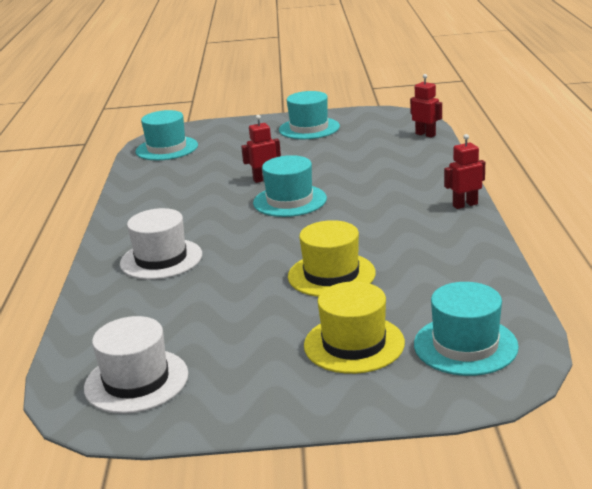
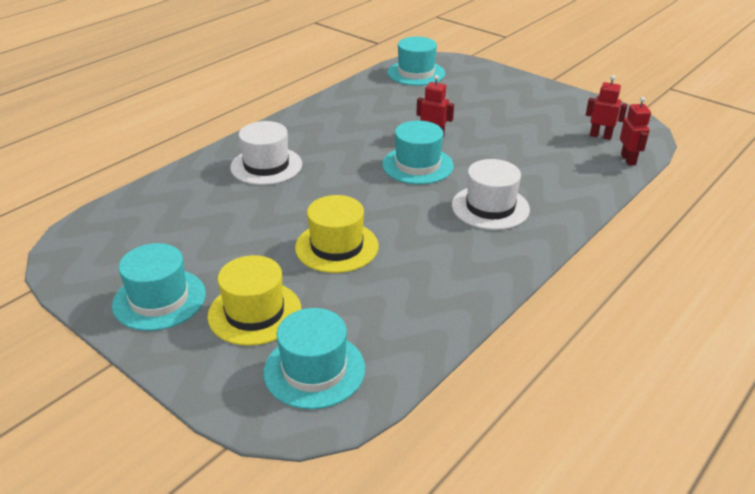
camera: 40 degrees right, 10 degrees up
white hat [84,316,188,414] -> white hat moved to [452,159,530,230]
turquoise hat [279,91,340,139] -> turquoise hat moved to [112,243,206,331]
red robot [444,134,485,209] -> red robot moved to [586,75,628,140]

